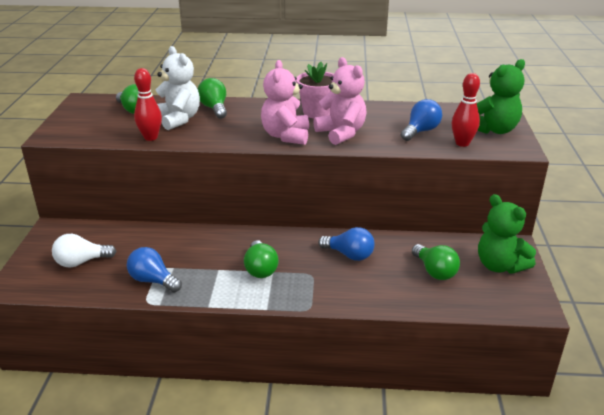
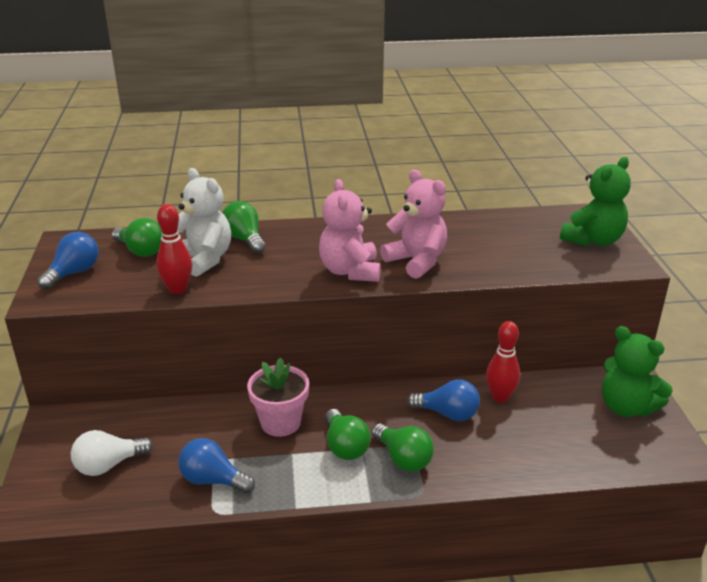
camera: 10 degrees left, 0 degrees up
pink flower pot [296,62,334,118] -> pink flower pot moved to [247,357,309,437]
blue light bulb [401,99,442,141] -> blue light bulb moved to [37,232,99,289]
green light bulb [412,244,460,280] -> green light bulb moved to [372,424,434,472]
red bowling pin [452,73,480,147] -> red bowling pin moved to [486,321,520,403]

